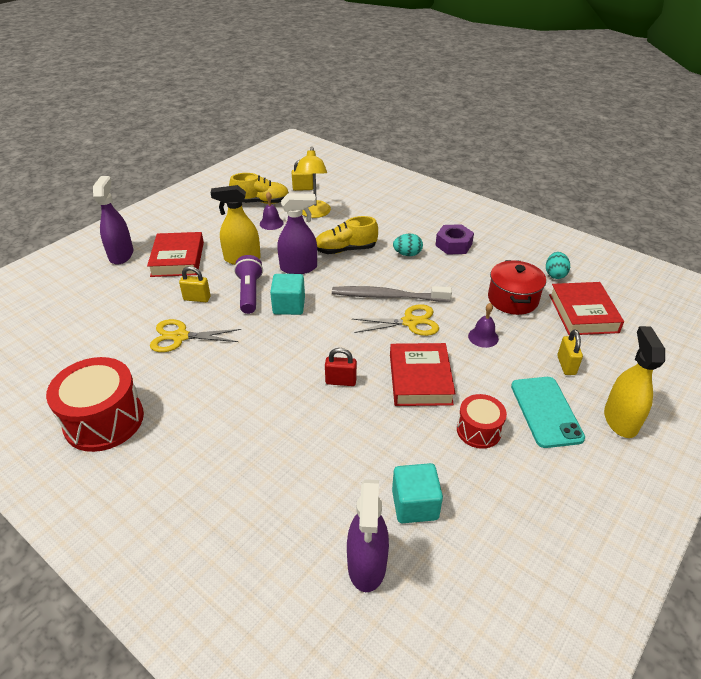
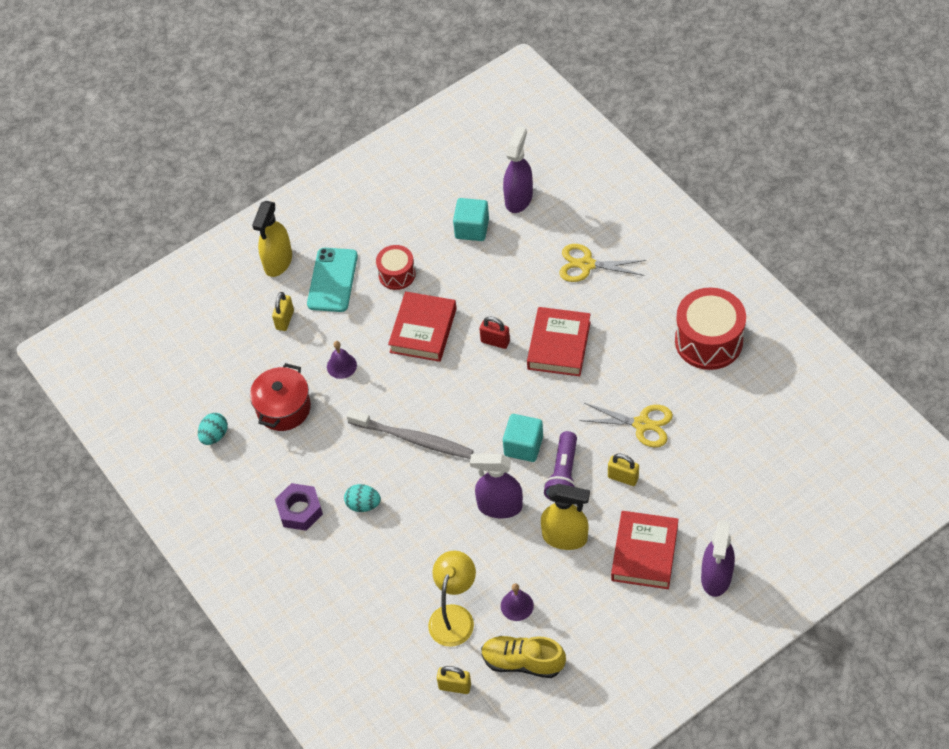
camera: 160 degrees left, 15 degrees up
yellow shoe [316,216,378,254] -> none
yellow scissors [352,304,439,336] -> yellow scissors moved to [559,244,646,282]
red book [549,282,624,335] -> red book moved to [527,307,591,376]

